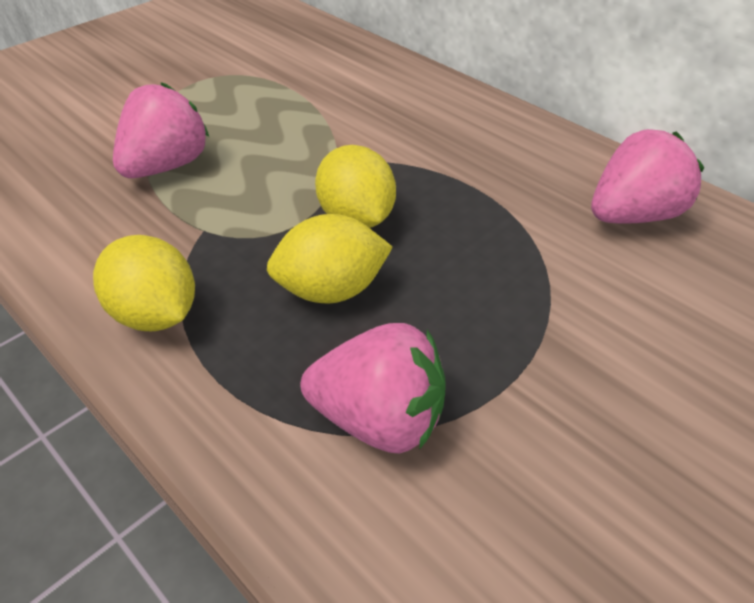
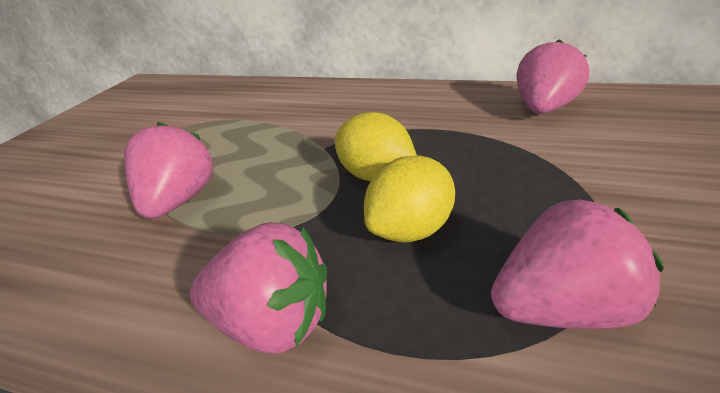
camera: 25 degrees left, 10 degrees down
yellow lemon [93,235,195,331] -> pink strawberry [190,222,327,354]

